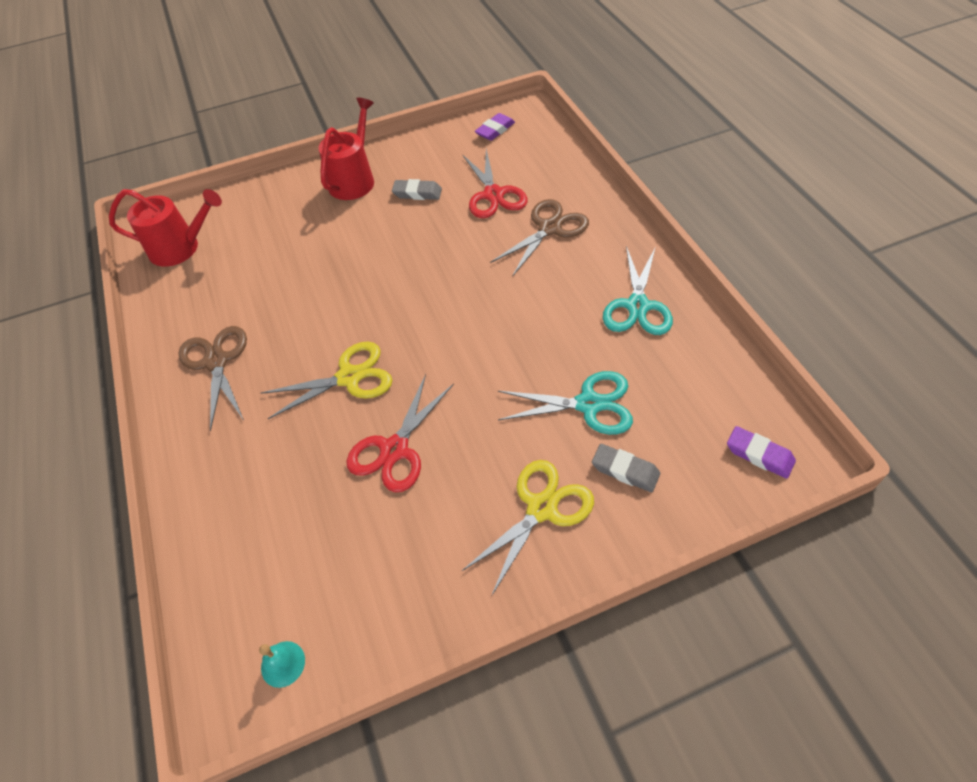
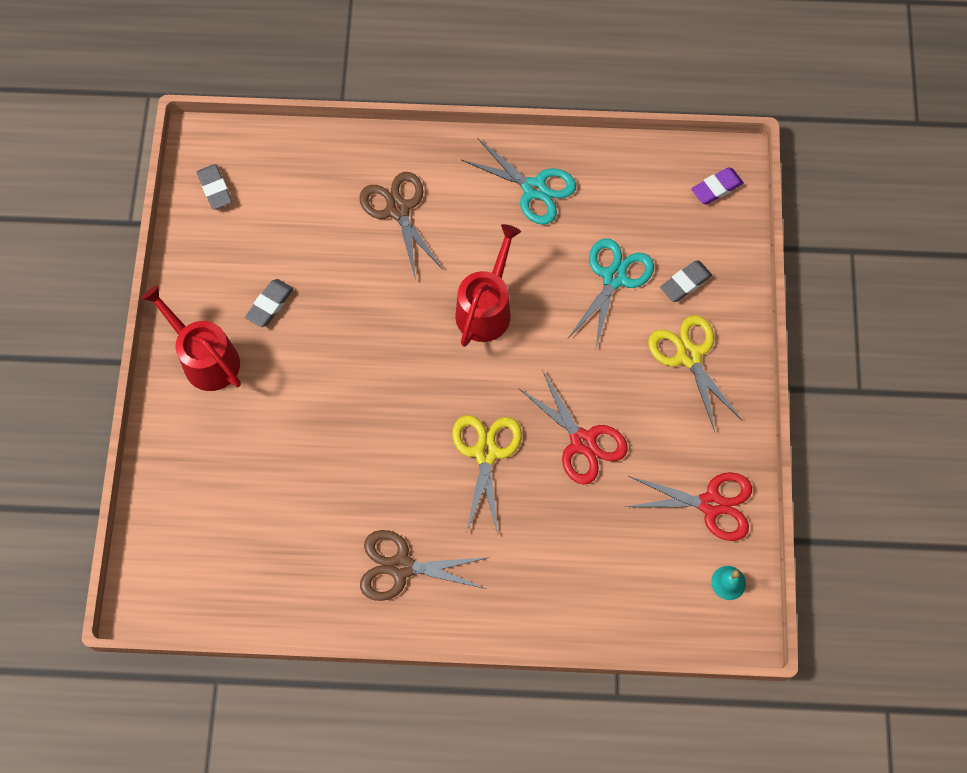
camera: 70 degrees left, 15 degrees up
red watering can [109,189,222,267] -> red watering can moved to [455,224,521,347]
red scissors [462,149,528,218] -> red scissors moved to [625,472,752,541]
purple eraser [475,113,515,141] -> grey eraser [197,164,232,210]

